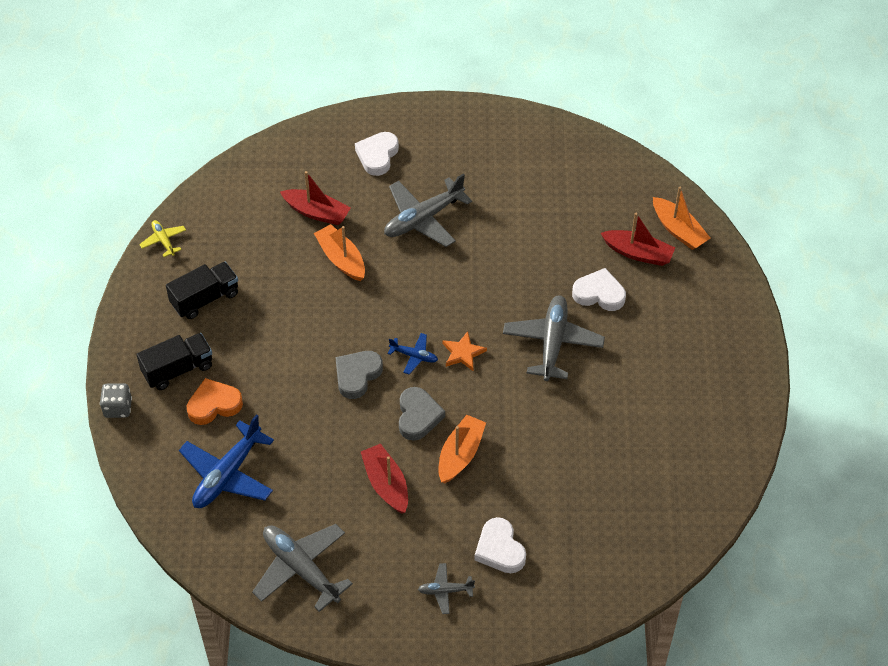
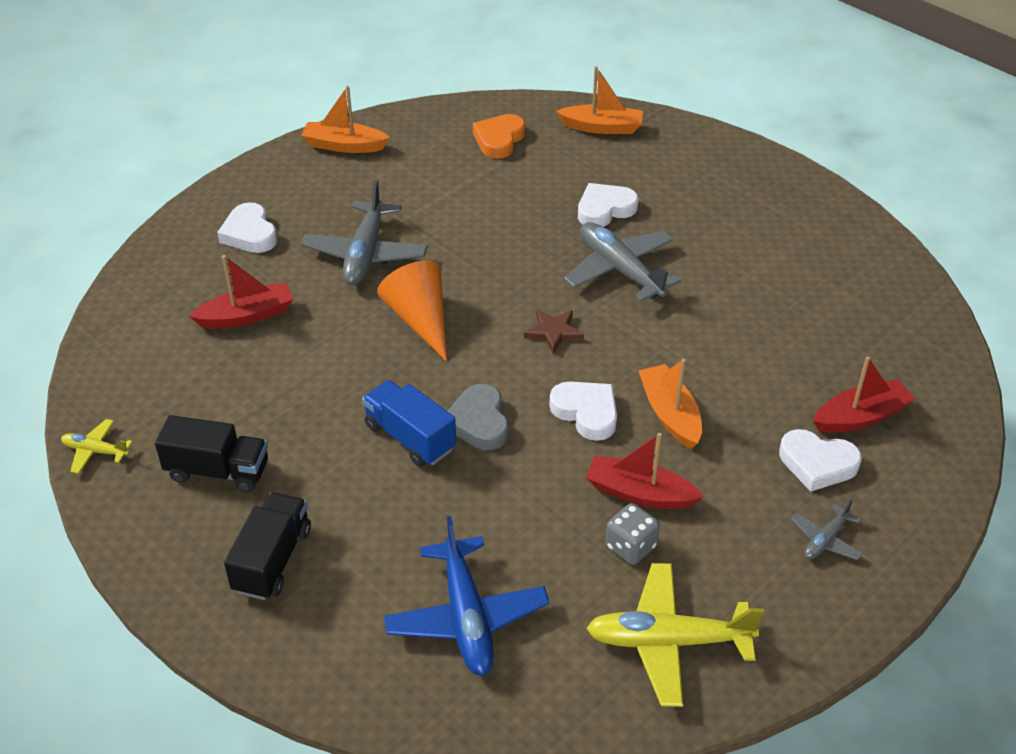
camera: 45 degrees left, 10 degrees down
grey dice [100,383,132,418] -> grey dice moved to [605,503,660,565]
black truck [166,262,238,319] -> black truck turned 90 degrees clockwise [155,415,268,492]
orange heart [187,378,243,425] -> orange heart moved to [473,114,526,159]
grey plane [252,524,353,612] -> yellow plane [586,563,764,707]
orange boat [314,224,365,281] -> orange boat moved to [301,86,390,153]
blue plane [388,333,438,374] -> none
grey heart [399,387,445,441] -> white heart [549,381,617,441]
orange star [442,331,487,371] -> brown star [524,309,584,354]
red boat [601,213,675,266] -> red boat moved to [813,356,915,433]
none -> blue truck [362,380,456,467]
none -> orange cone [377,261,447,362]

